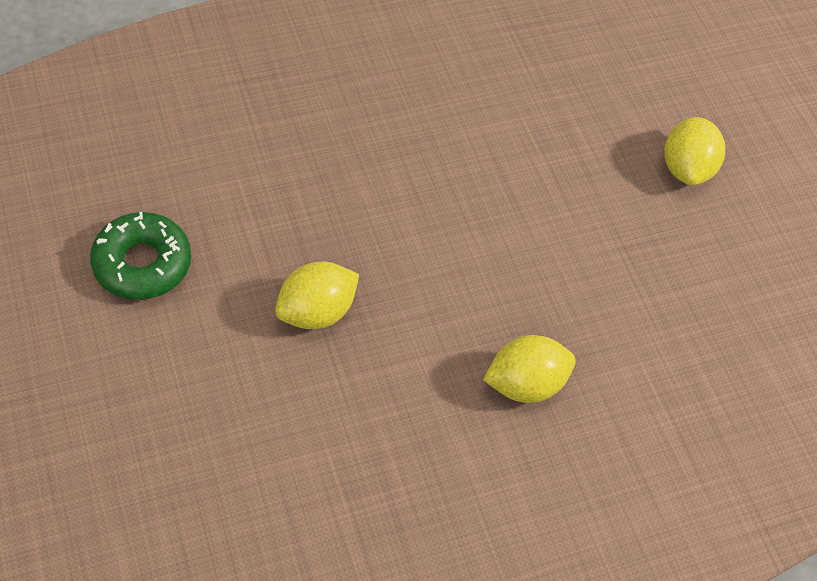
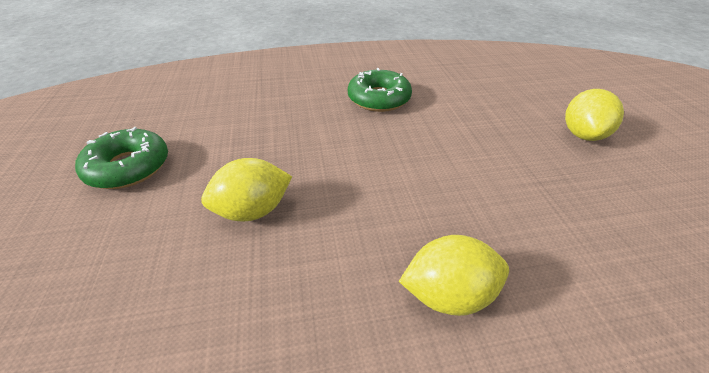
camera: 15 degrees right, 15 degrees down
none -> green donut [348,68,412,112]

